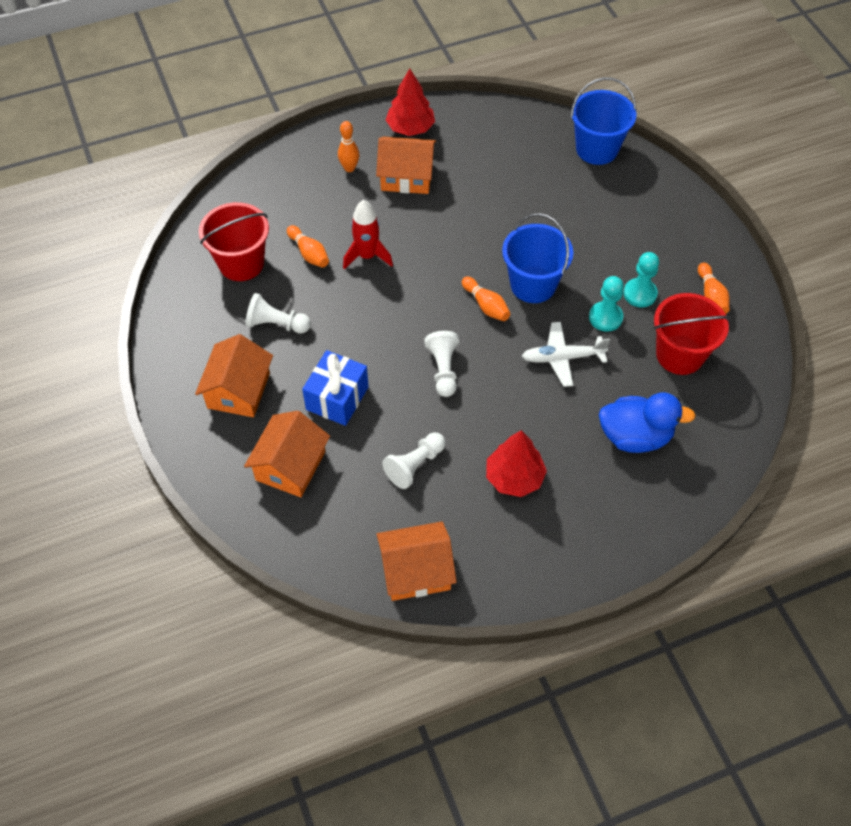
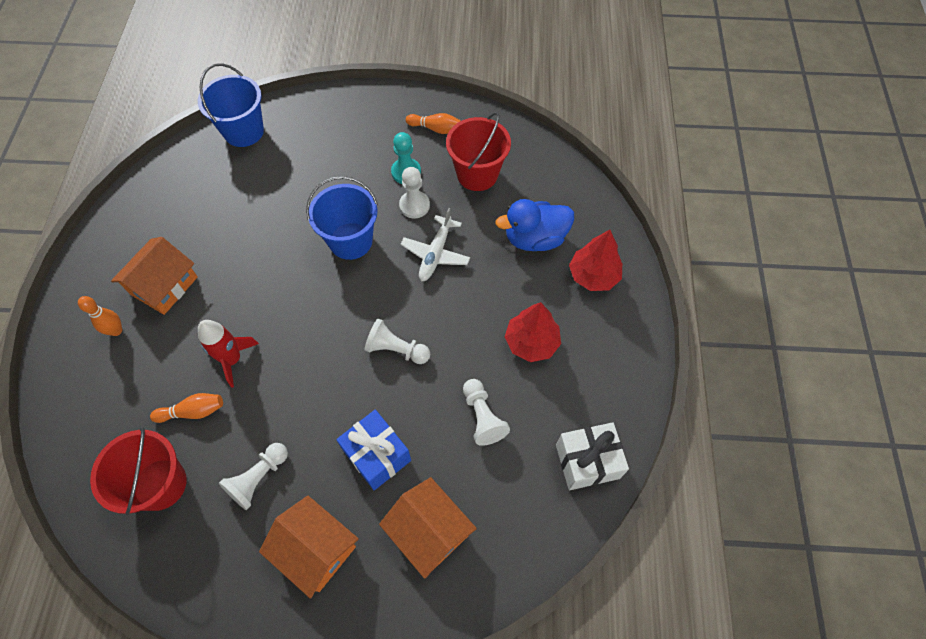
camera: 65 degrees left, 5 degrees up
orange house [376,522,457,601] -> white gift [556,422,629,490]
red tree [386,69,435,136] -> red tree moved to [569,230,622,291]
orange bowling pin [462,277,510,321] -> none
turquoise pawn [589,276,624,332] -> white pawn [399,167,430,218]
blue duck [599,392,696,453] -> blue duck turned 135 degrees counterclockwise [496,199,574,251]

